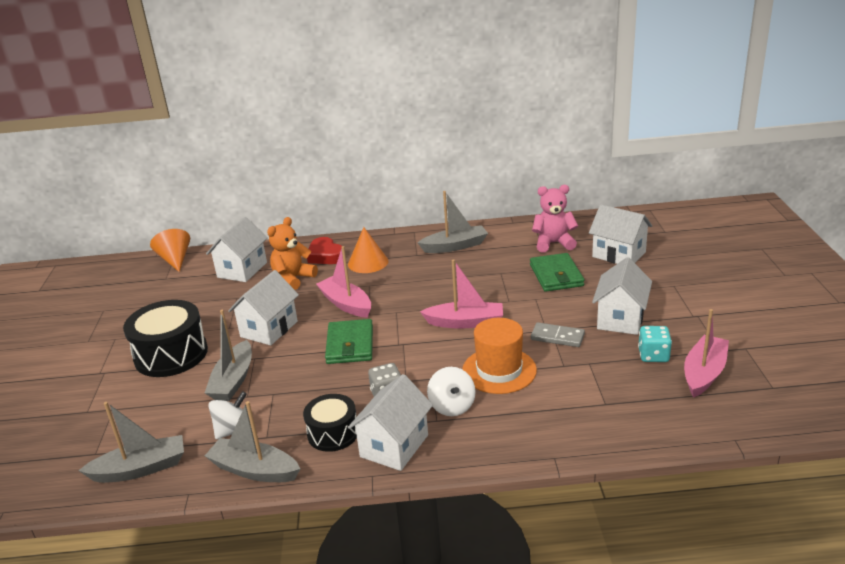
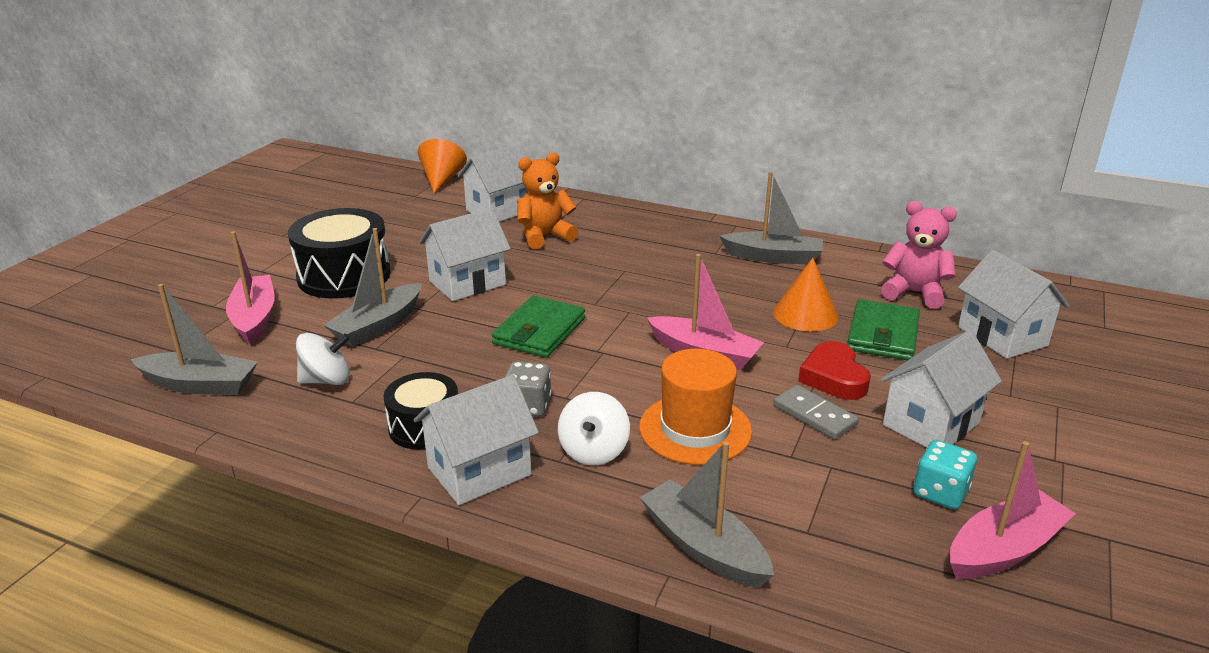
camera: 25 degrees right, 0 degrees up
grey boat [205,401,301,482] -> grey boat moved to [640,441,774,588]
red heart [307,237,342,264] -> red heart moved to [798,341,871,400]
pink boat [316,246,371,318] -> pink boat moved to [226,231,275,345]
orange cone [348,227,388,273] -> orange cone moved to [773,258,838,332]

